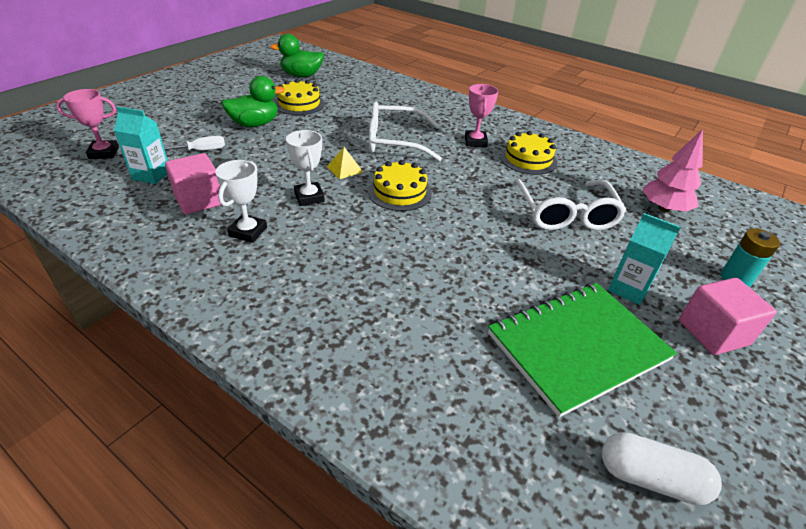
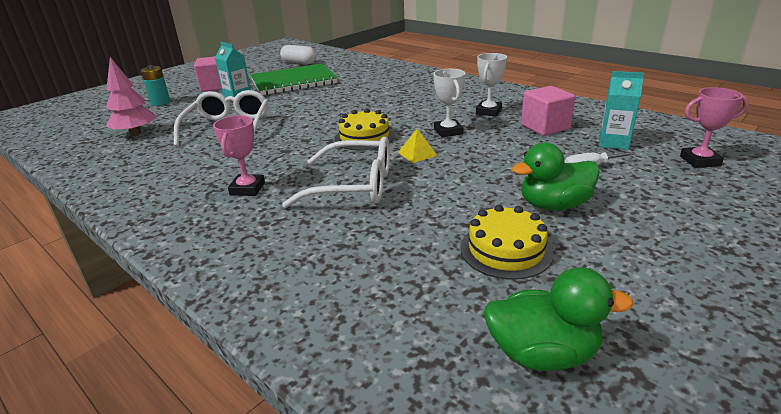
camera: 170 degrees left, 10 degrees down
yellow cake [500,131,557,175] -> none

